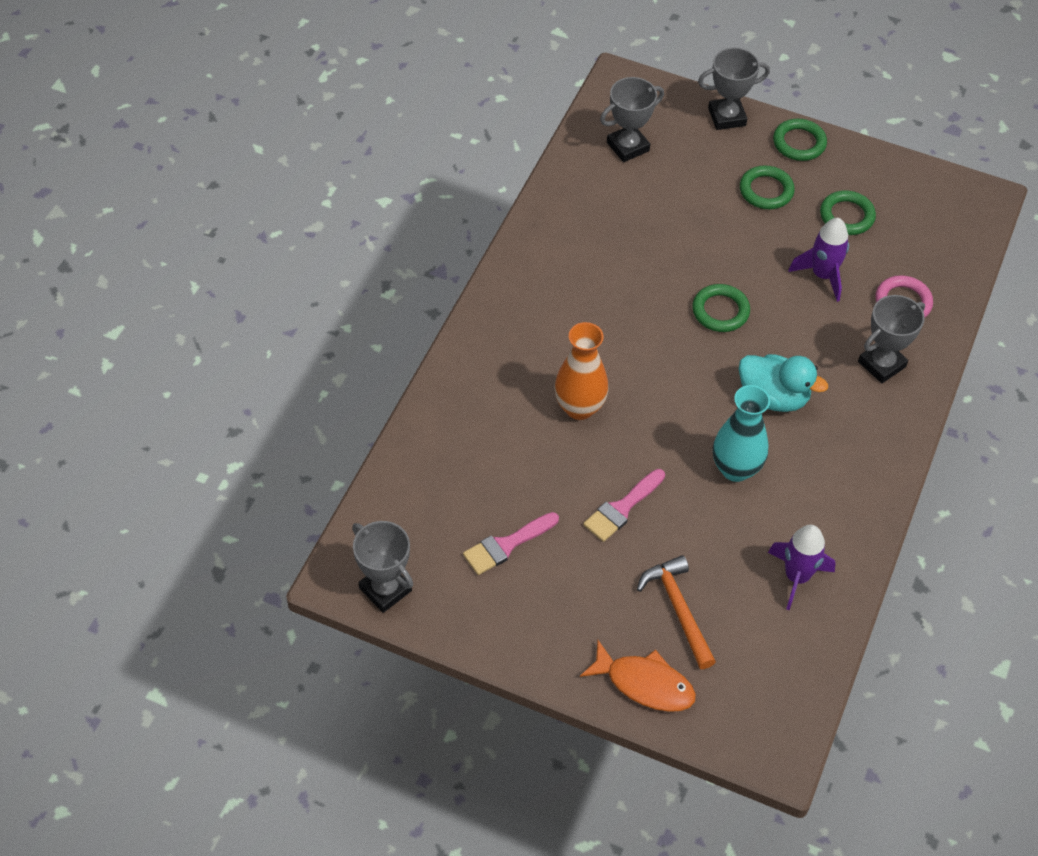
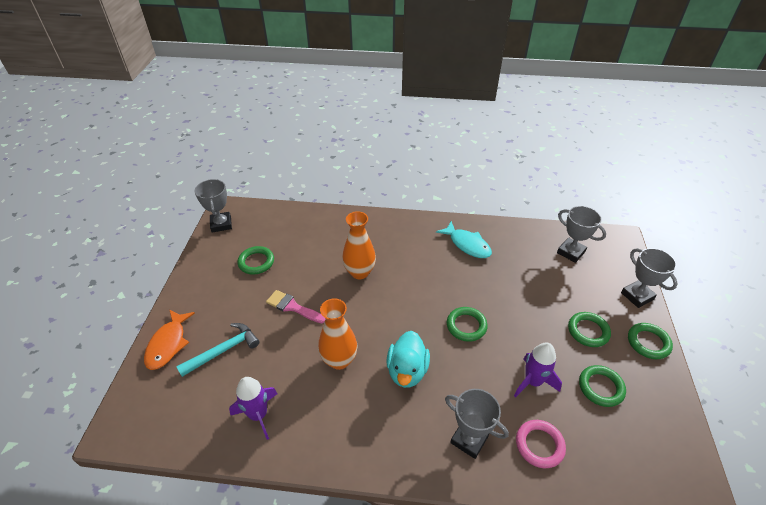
camera: 75 degrees right, 10 degrees down
grey trophy [352,521,413,613] -> grey trophy turned 45 degrees counterclockwise [195,179,232,232]
pink brush [463,512,559,575] -> green ring [237,246,274,275]
orange hammer [637,555,716,669] -> turquoise hammer [176,323,259,377]
turquoise vase [713,385,770,482] -> orange vase [318,298,357,370]
none -> turquoise fish [436,221,492,258]

